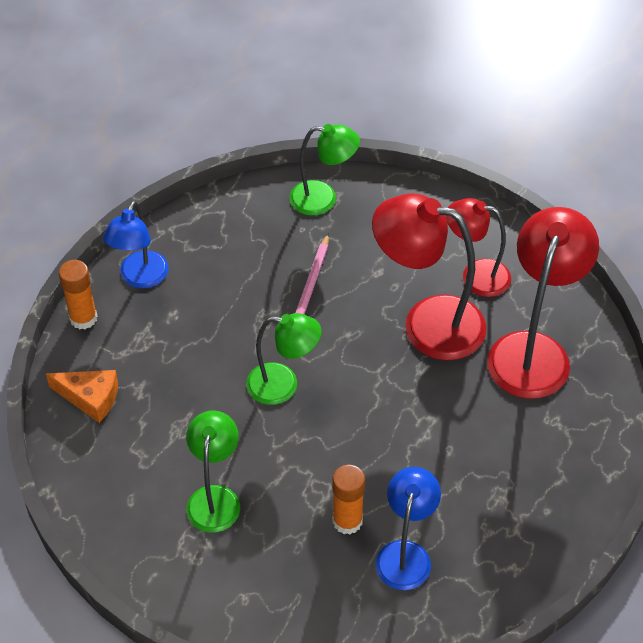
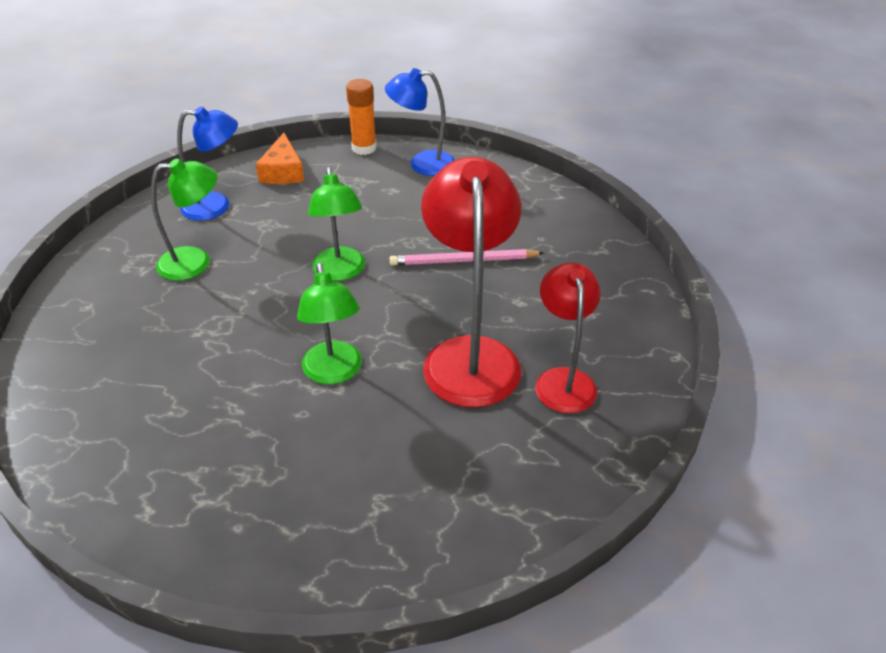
camera: 70 degrees right, 10 degrees down
green lamp [290,124,360,216] -> green lamp moved to [297,263,362,384]
orange glue stick [332,465,365,535] -> none
blue lamp [375,467,441,590] -> blue lamp moved to [177,106,238,221]
red lamp [487,207,599,399] -> none

